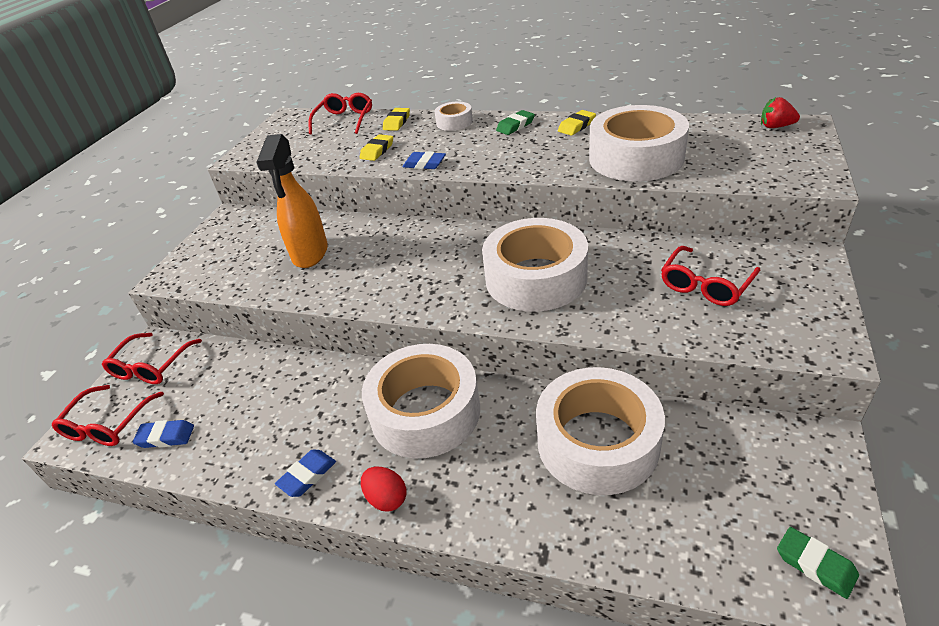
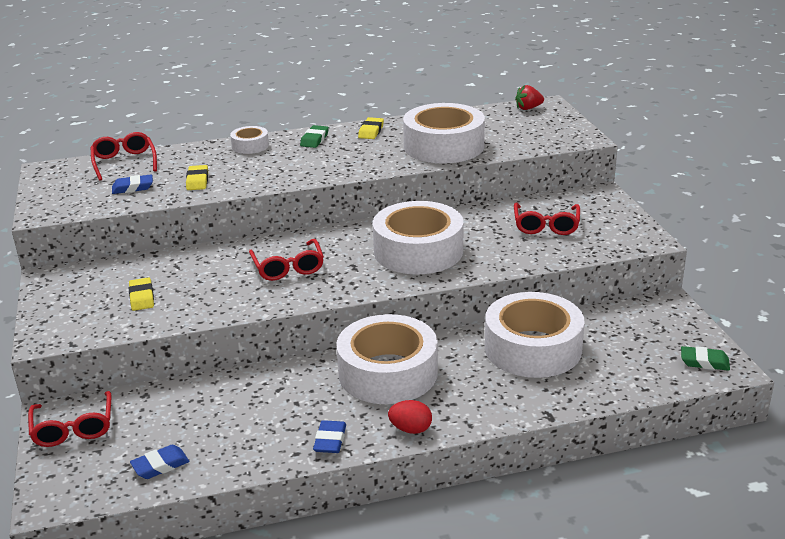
camera: 35 degrees left, 10 degrees down
red glasses [52,385,164,446] -> red glasses moved to [249,239,324,281]
orange spray bottle [256,134,328,268] -> none
yellow eraser [383,108,410,131] -> yellow eraser moved to [129,277,154,311]
blue eraser [403,151,446,169] -> blue eraser moved to [112,174,153,194]

